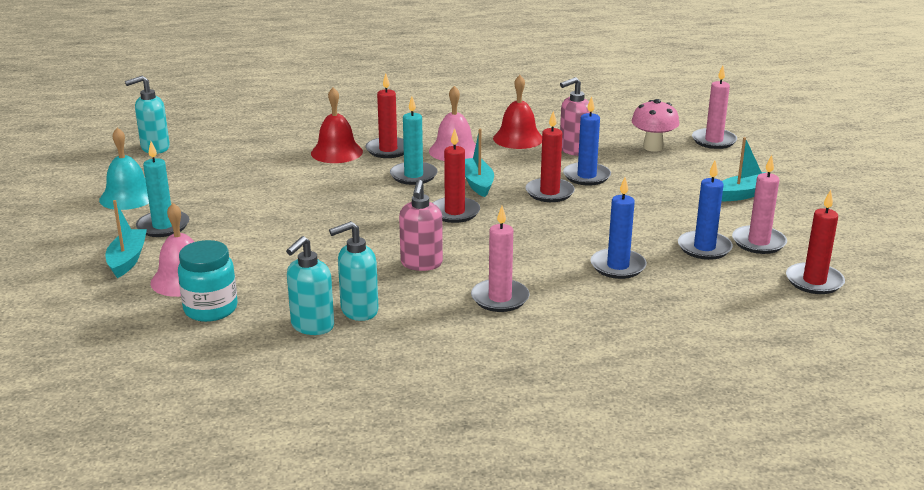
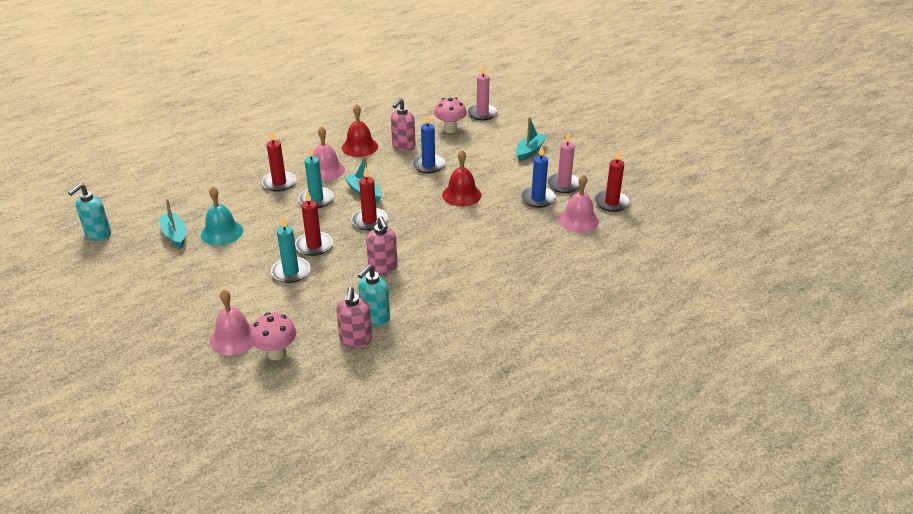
camera: 30 degrees left, 10 degrees up
turquoise bell [99,127,149,210] -> turquoise bell moved to [201,186,243,245]
turquoise boat [105,200,147,278] -> turquoise boat moved to [159,199,186,248]
turquoise candle [136,141,189,237] -> turquoise candle moved to [271,216,310,283]
turquoise jar [178,240,238,322] -> pink mushroom [250,312,296,361]
turquoise soap dispenser [286,236,334,335] -> pink soap dispenser [336,287,372,348]
red bell [311,87,363,163] -> red bell moved to [442,150,481,206]
pink candle [471,206,529,312] -> none
red candle [525,111,575,202] -> red candle moved to [295,190,333,256]
blue candle [591,177,647,279] -> none
none -> pink bell [558,174,599,233]

